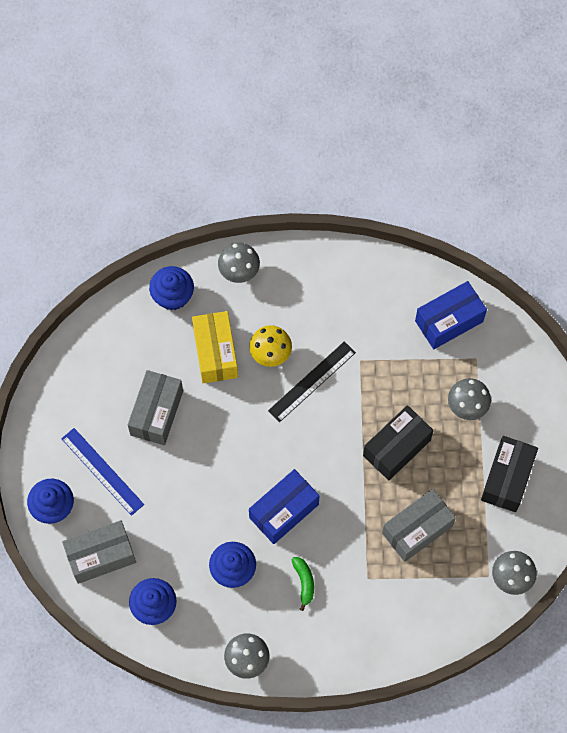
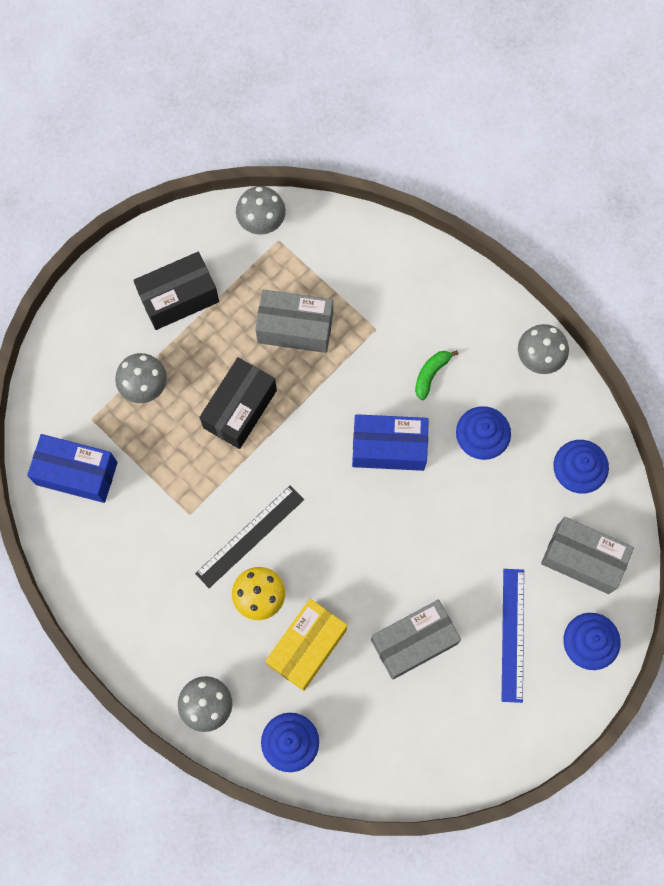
camera: 135 degrees left, 5 degrees up
black ruler [268,341,356,422] -> black ruler turned 45 degrees counterclockwise [195,485,304,588]
black box [363,405,434,480] -> black box turned 60 degrees counterclockwise [199,357,277,449]

